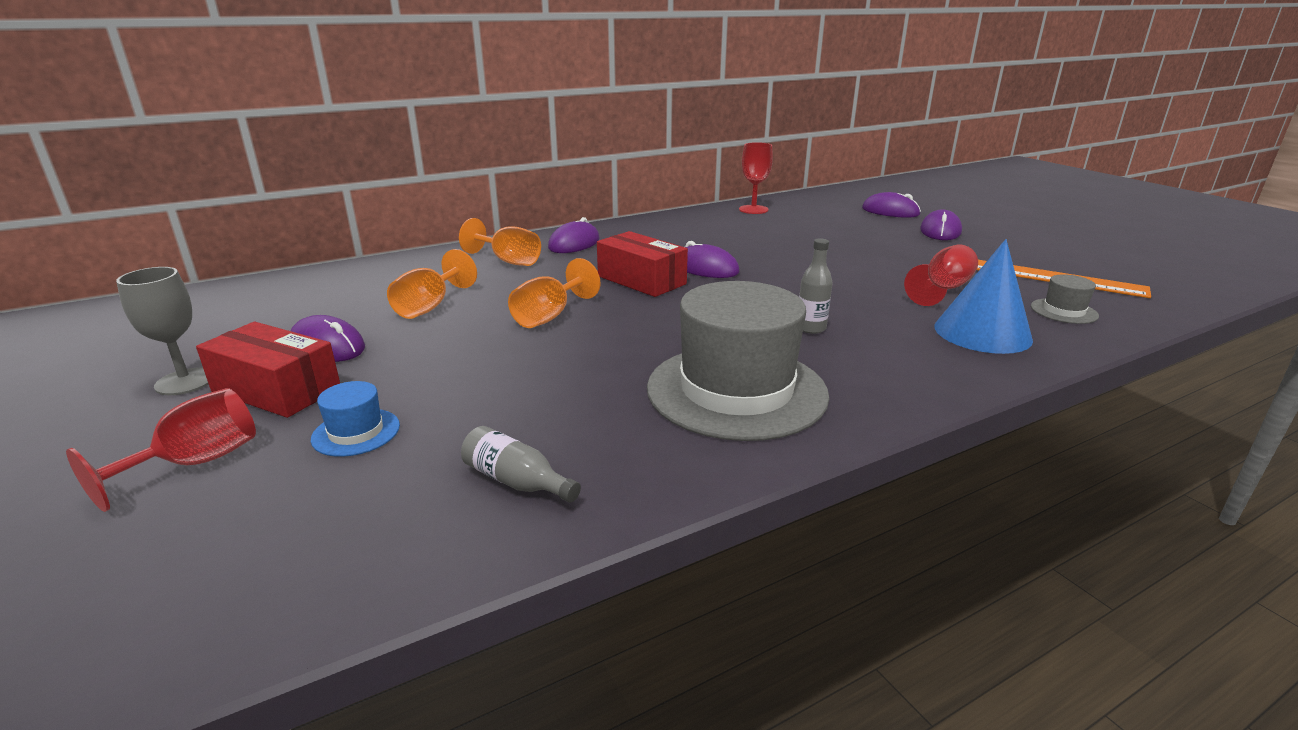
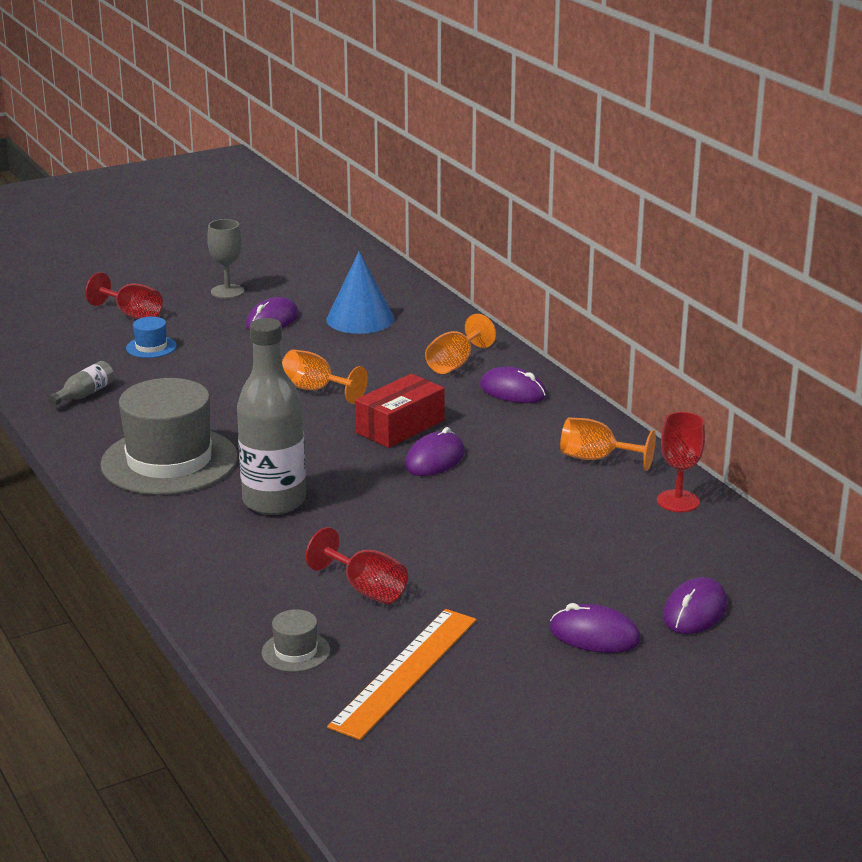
camera: 90 degrees right, 0 degrees up
red box [196,322,340,418] -> none
orange goblet [387,249,477,319] -> orange goblet moved to [560,418,656,471]
grey bottle [799,238,833,334] -> grey bottle [237,318,306,515], size x2.29
blue cone [934,239,1033,354] -> blue cone moved to [326,252,395,334]

